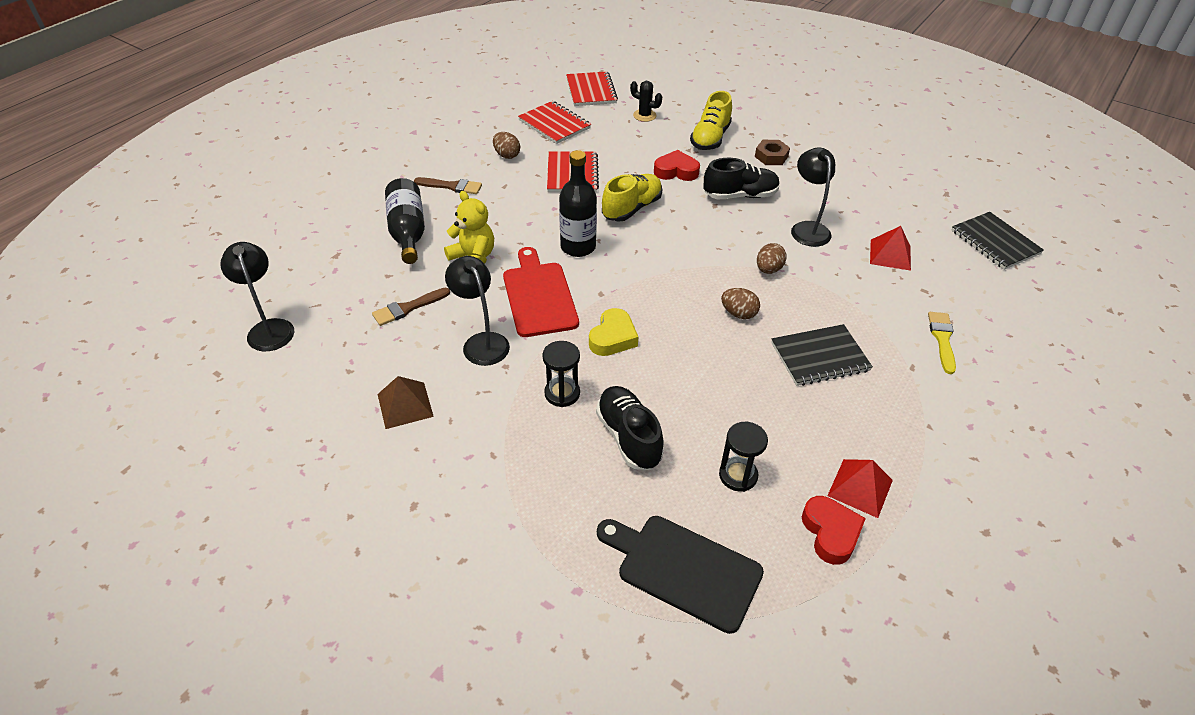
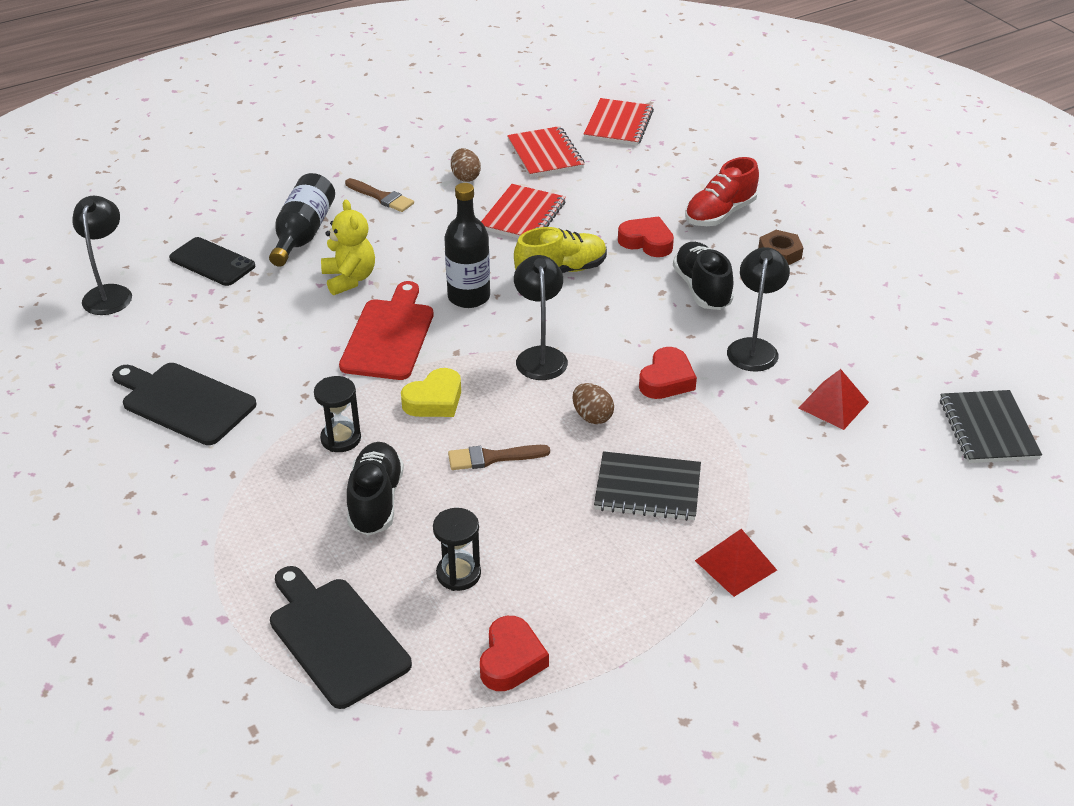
camera: 25 degrees right, 5 degrees down
brown brush [372,288,450,326] -> brown brush moved to [448,445,550,470]
brown pyramid [378,376,434,429] -> black cutting board [112,363,256,445]
black lamp [445,256,510,366] -> black lamp moved to [514,255,568,380]
black cactus [630,81,662,122] -> none
yellow shoe [690,91,732,150] -> red shoe [685,157,759,226]
black shoe [704,158,780,200] -> black shoe turned 120 degrees counterclockwise [673,242,734,310]
brown egg [757,243,787,274] -> red heart [639,347,697,399]
red pyramid [827,459,893,518] -> red pyramid moved to [695,529,777,597]
yellow brush [928,312,956,374] -> none
none -> black phone [169,237,255,286]

